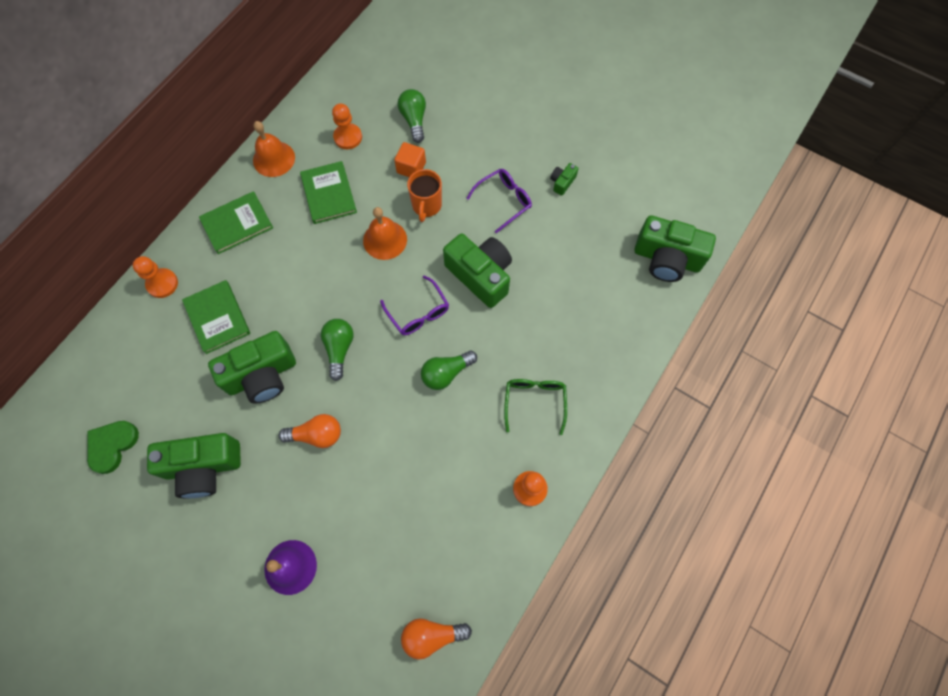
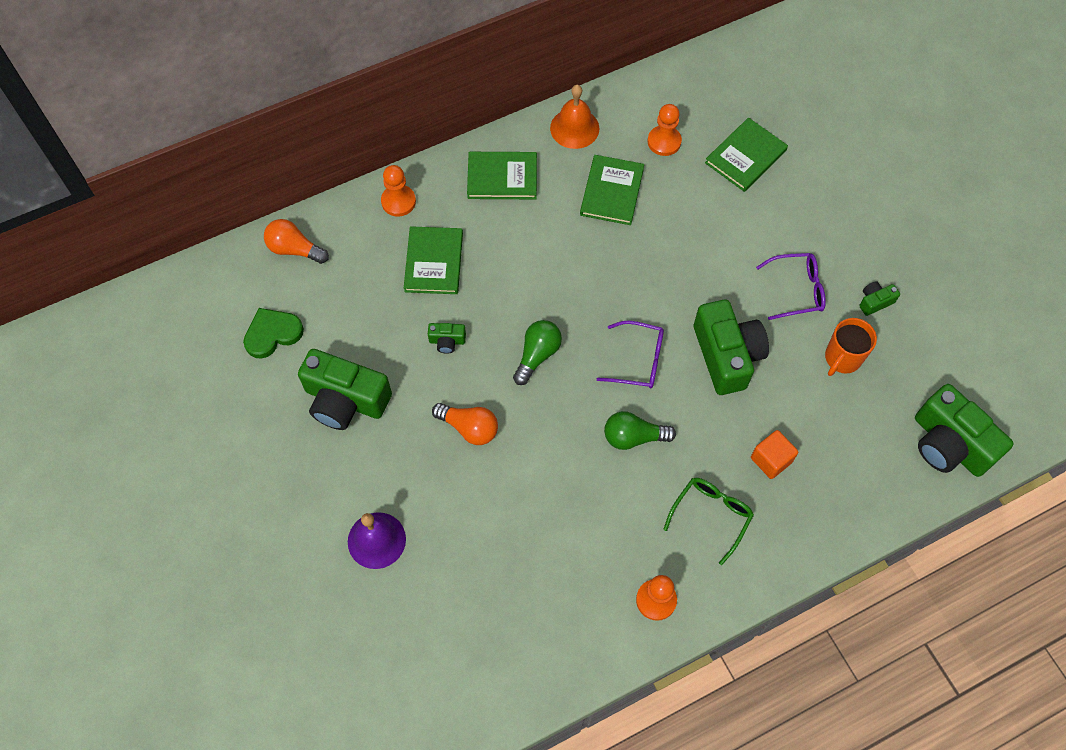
camera: 30 degrees right, 5 degrees down
green camera [208,331,296,404] -> green camera [428,323,466,354], size x0.44
orange bell [363,207,407,260] -> none
purple glasses [380,276,449,335] -> purple glasses turned 75 degrees counterclockwise [597,321,664,388]
orange cube [394,142,426,177] -> orange cube moved to [751,430,798,479]
green light bulb [398,89,426,143] -> green book [705,118,788,192]
orange light bulb [401,618,472,660] -> orange light bulb moved to [264,219,329,264]
orange mug [407,169,442,222] -> orange mug moved to [825,318,877,376]

